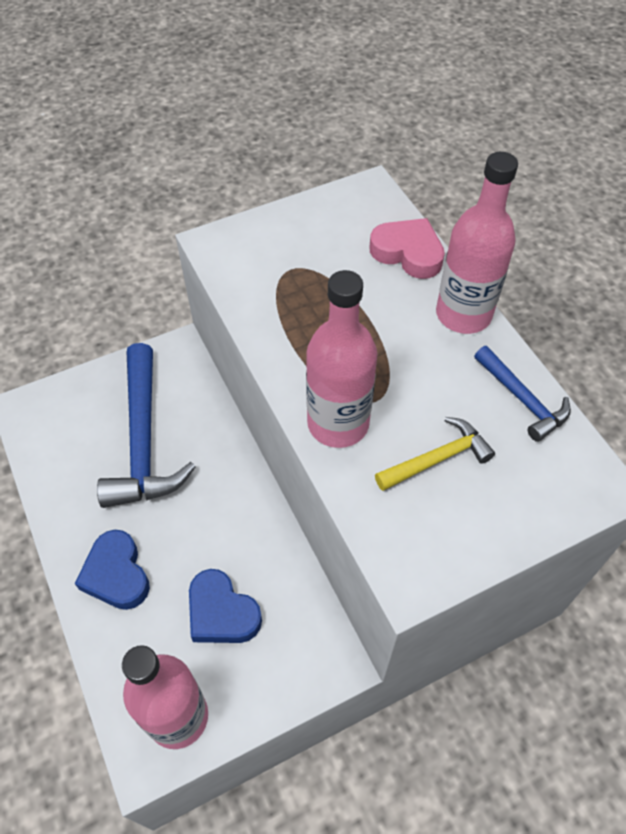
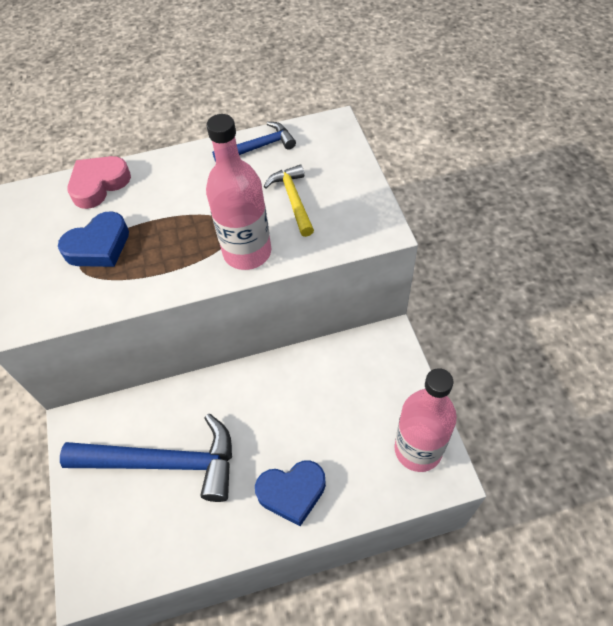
camera: 75 degrees left, 0 degrees up
blue heart [189,569,262,643] -> blue heart moved to [58,211,129,267]
pink bottle [436,152,518,334] -> none

